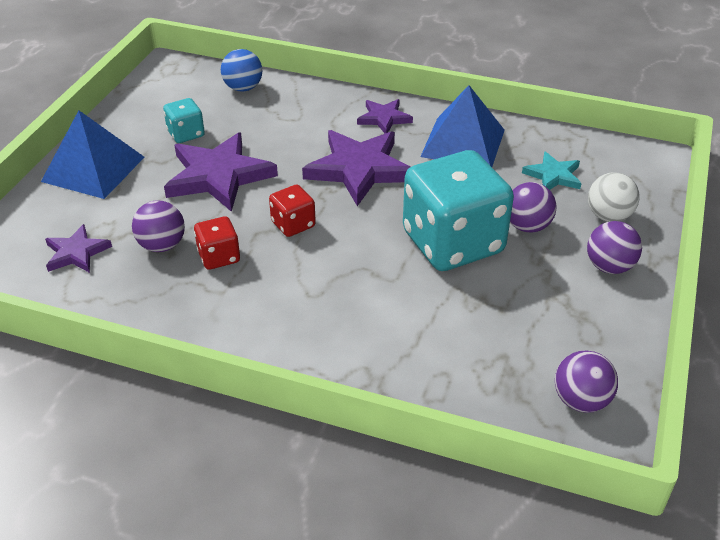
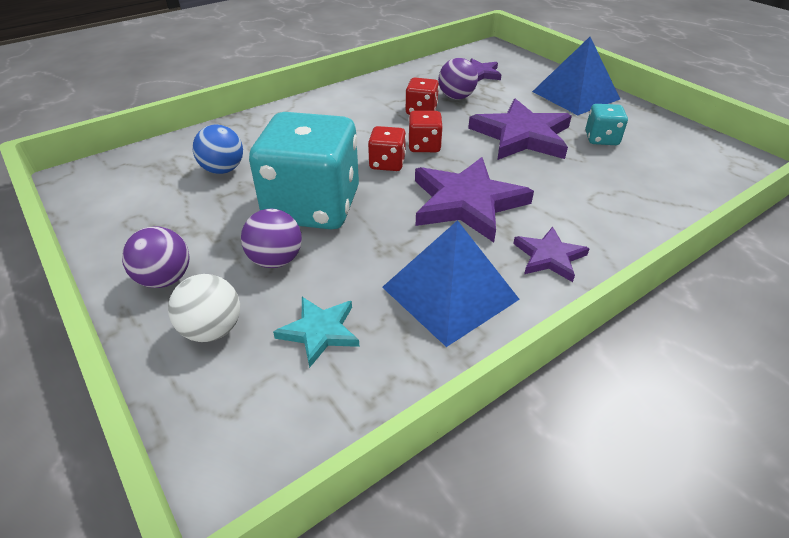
camera: 125 degrees right, 0 degrees up
blue ball [221,49,262,92] -> blue ball moved to [192,125,243,174]
purple ball [555,351,618,413] -> none
none -> red dice [368,126,406,171]

